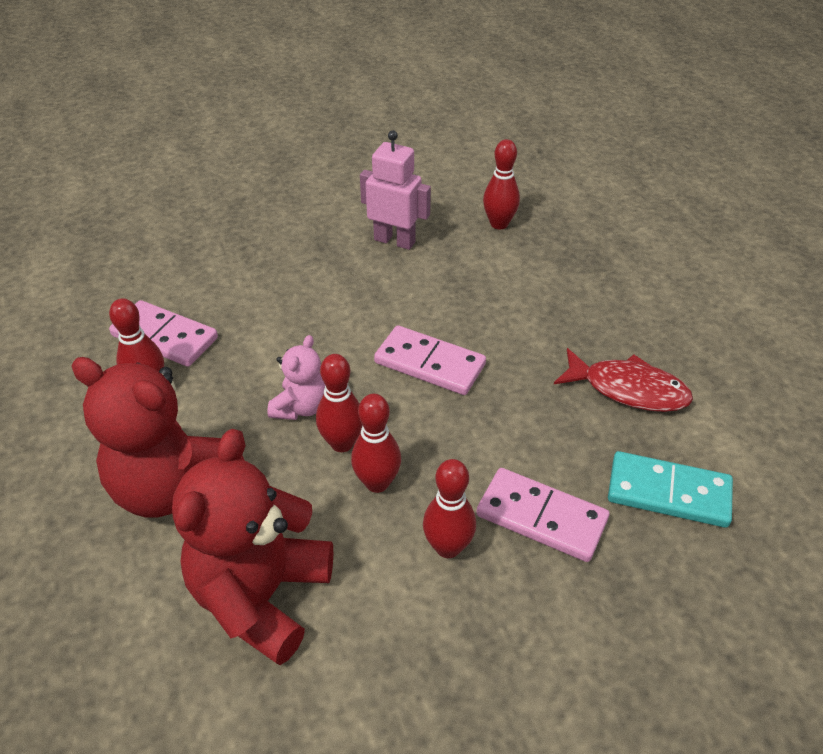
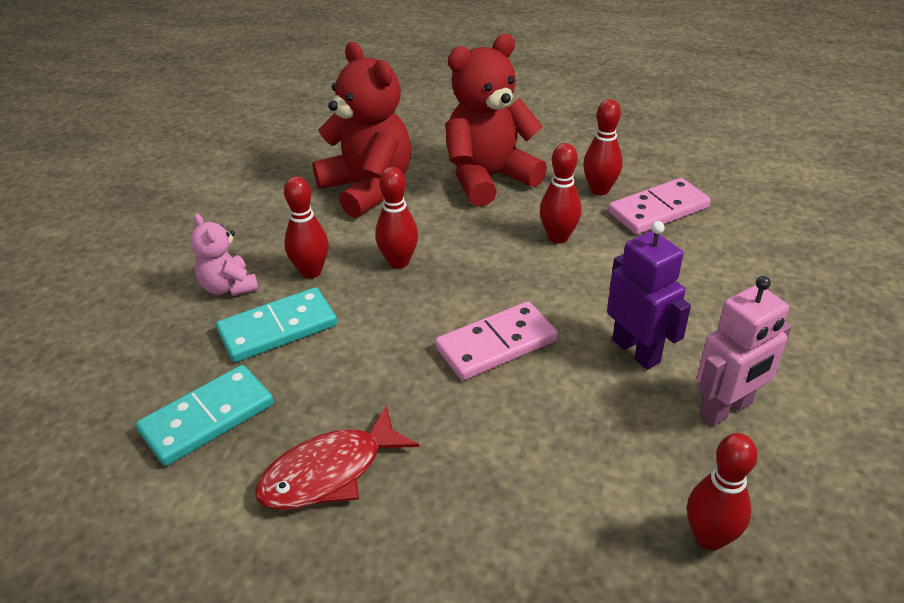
camera: 125 degrees right, 5 degrees down
pink teddy bear [267,335,325,420] -> pink teddy bear moved to [190,214,258,296]
red bowling pin [316,354,362,452] -> red bowling pin moved to [540,143,582,243]
pink domino [476,468,609,562] -> turquoise domino [216,287,337,362]
none -> purple robot [607,221,691,370]

